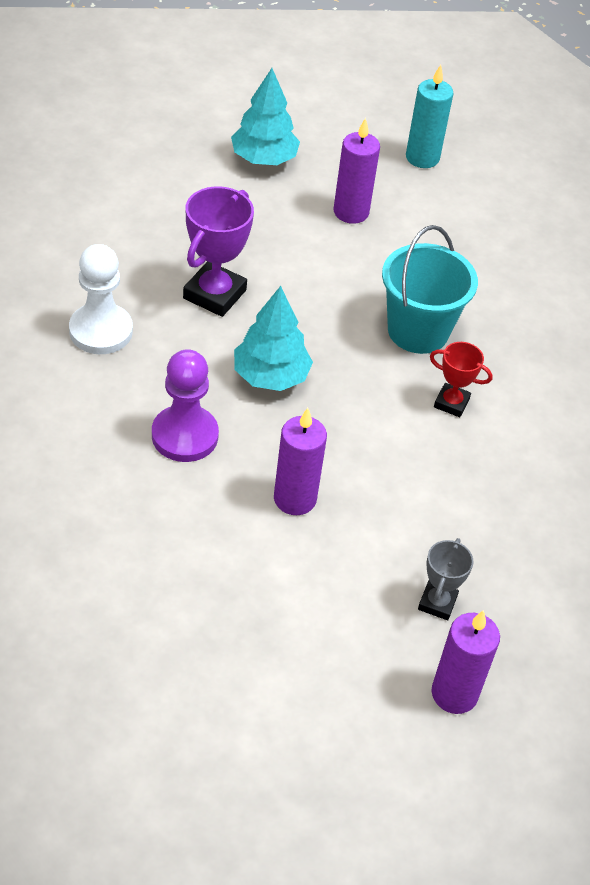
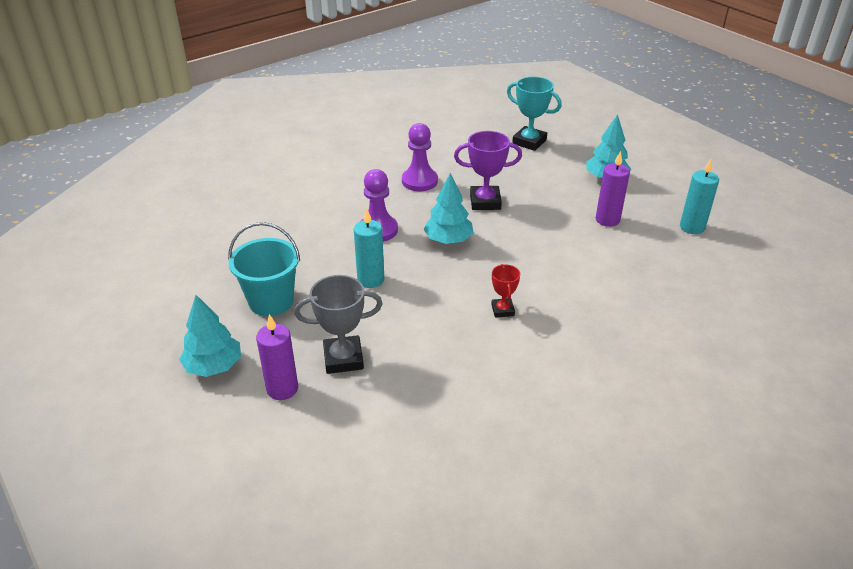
camera: 65 degrees right, 10 degrees down
white pawn [69,244,133,354] -> purple pawn [402,123,438,191]
purple candle [274,408,327,515] -> turquoise candle [354,208,384,288]
turquoise bucket [382,225,478,354] -> turquoise bucket moved to [228,222,300,316]
grey trophy [418,538,474,620] -> grey trophy [294,275,382,374], size x1.72
none -> turquoise tree [179,295,241,377]
none -> turquoise trophy [507,77,562,151]

